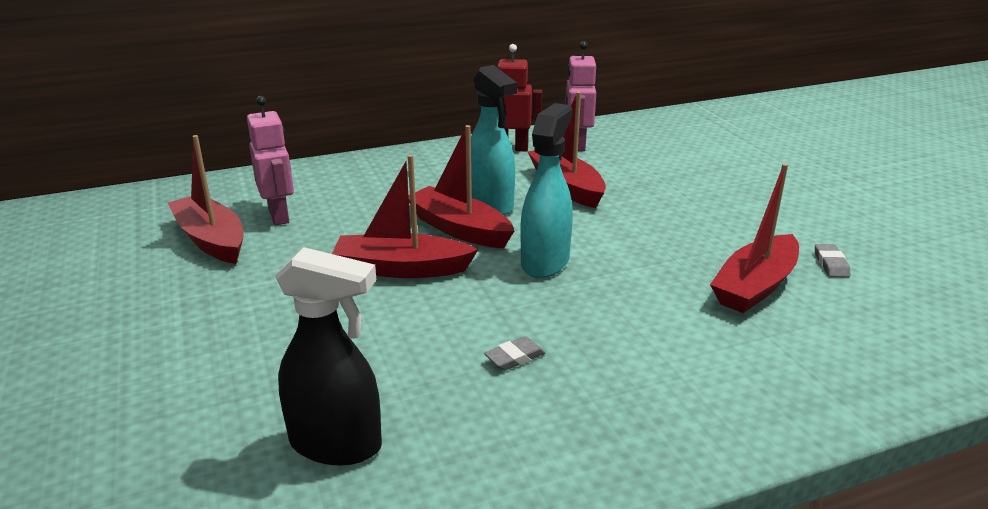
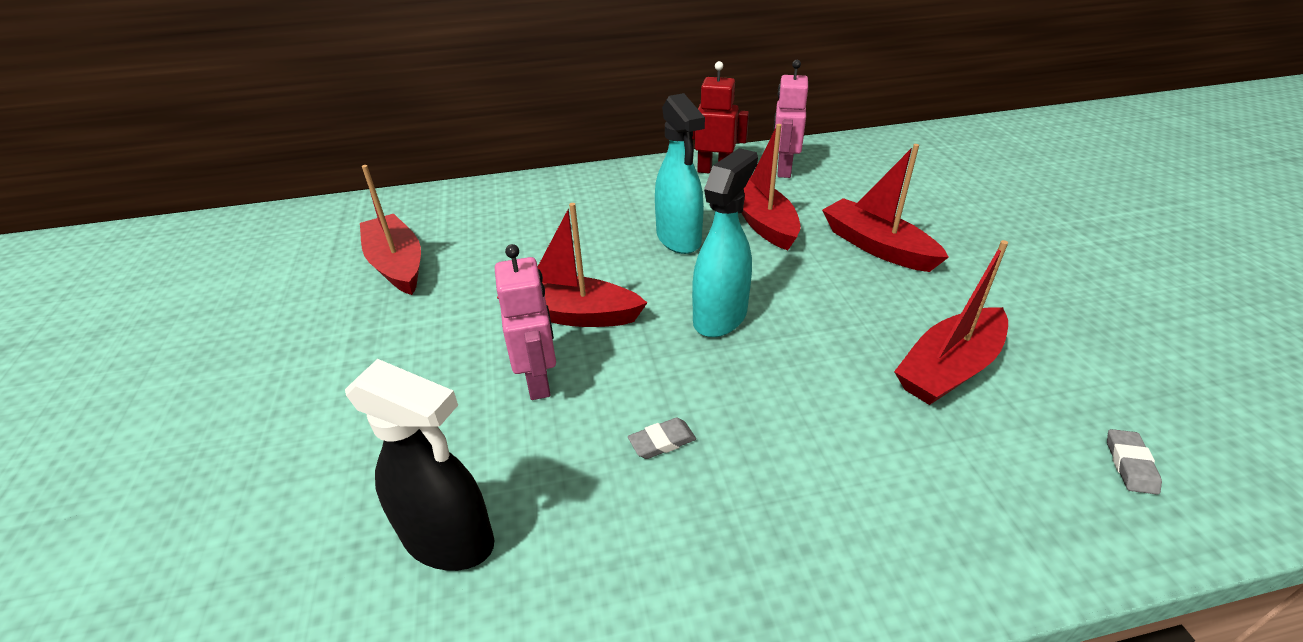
camera: 10 degrees right, 10 degrees up
pink robot [247,96,294,225] -> pink robot moved to [495,244,556,400]
red boat [408,125,514,248] -> red boat moved to [822,144,949,272]
grey eraser [815,244,850,277] -> grey eraser moved to [1107,429,1162,495]

